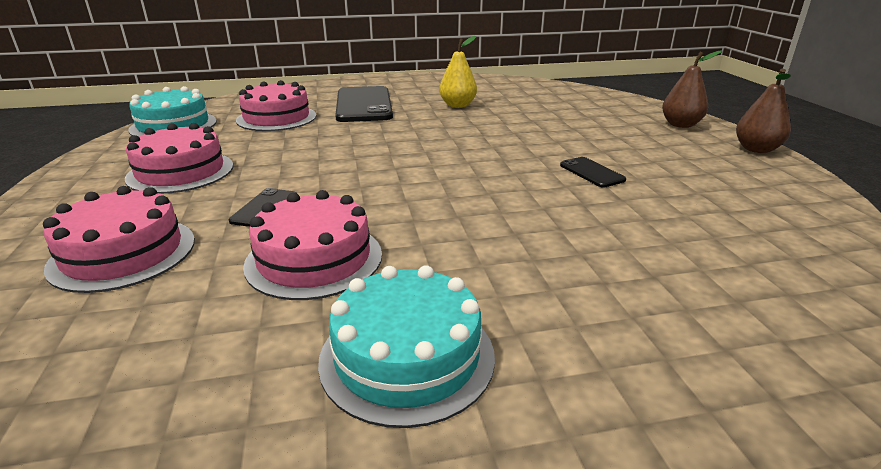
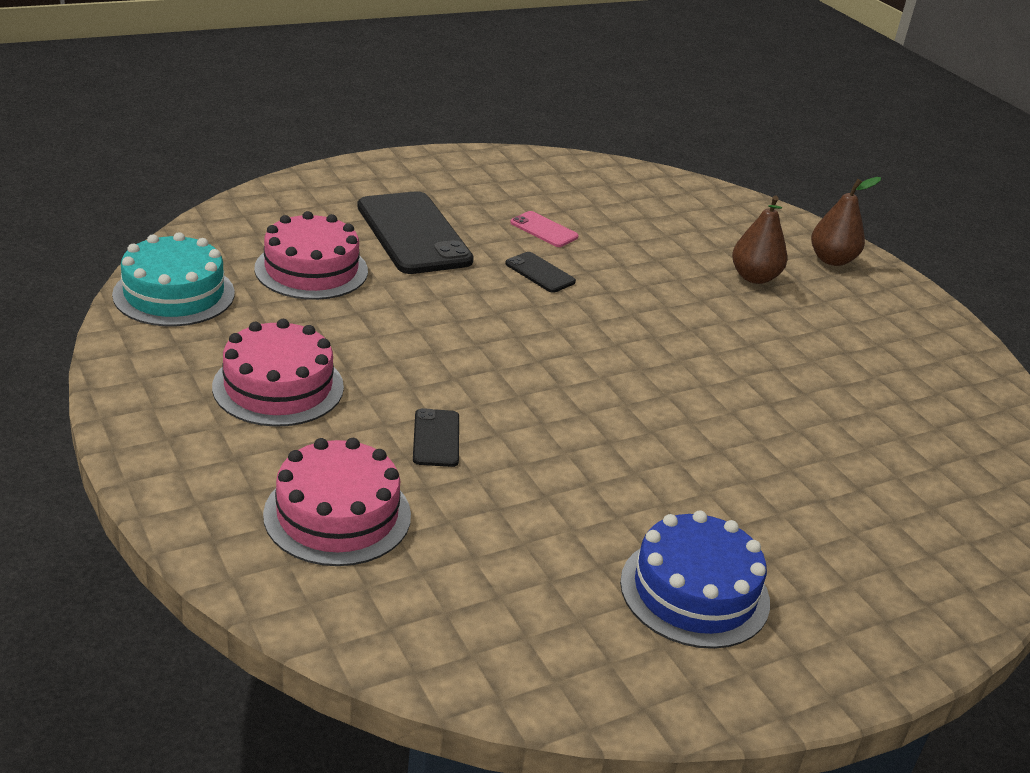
camera: 20 degrees left, 5 degrees up
pink cake [243,190,382,300] -> none
turquoise cake [318,265,495,428] -> blue cake [620,510,770,649]
yellow pear [439,36,477,108] -> pink phone [510,211,579,247]
black phone [560,157,626,187] -> black phone moved to [505,252,576,293]
brown pear [736,69,791,153] -> brown pear moved to [732,196,787,284]

